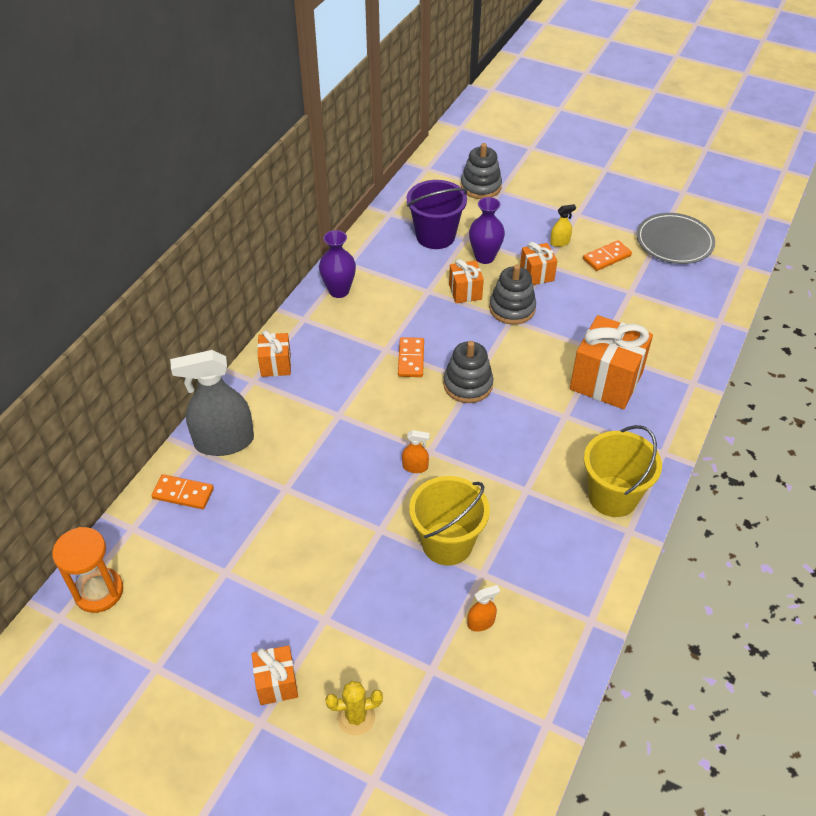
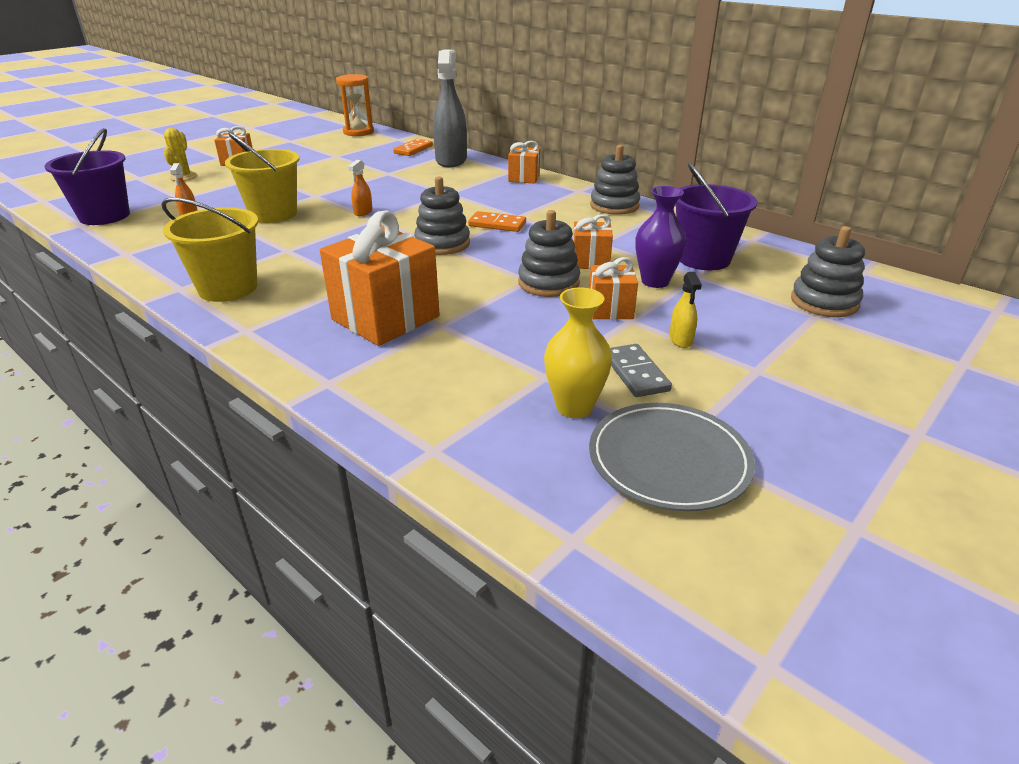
camera: 105 degrees right, 15 degrees down
purple vase [319,230,356,298] -> grey stacking toy [590,145,640,215]
orange domino [583,240,632,271] -> grey domino [610,344,672,397]
none -> purple bucket [44,128,130,225]
none -> yellow vase [544,287,612,418]

